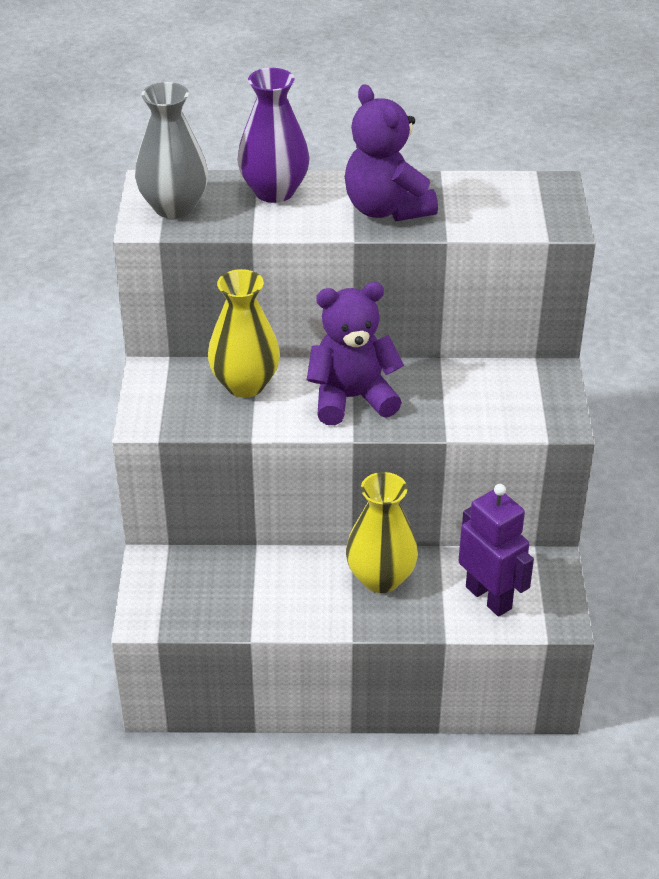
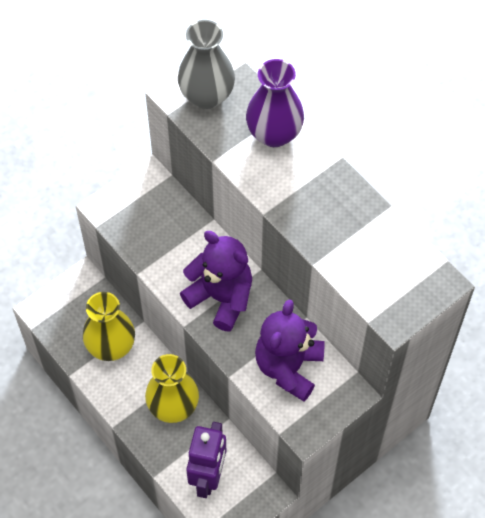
camera: 50 degrees right, 20 degrees up
yellow vase [208,269,280,398] -> yellow vase moved to [83,292,135,361]
purple teddy bear [345,84,438,221] -> purple teddy bear moved to [255,299,325,401]

